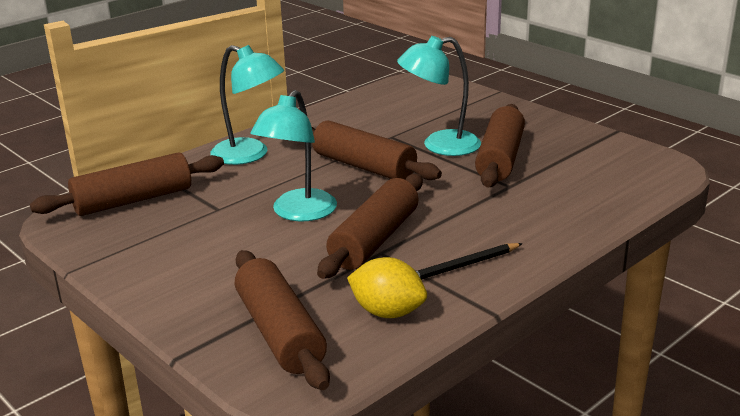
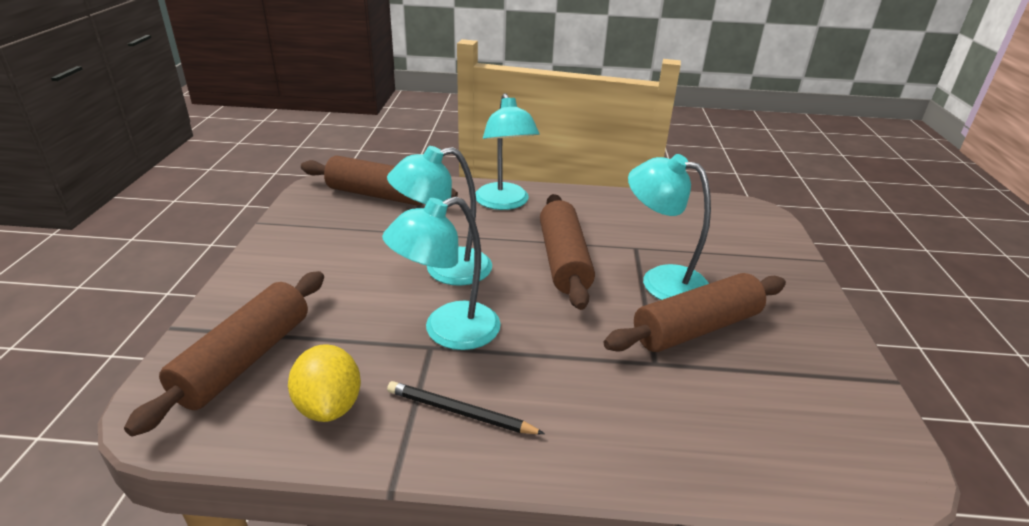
camera: 45 degrees right, 5 degrees up
brown rolling pin [317,174,423,279] -> turquoise lamp [382,196,501,350]

